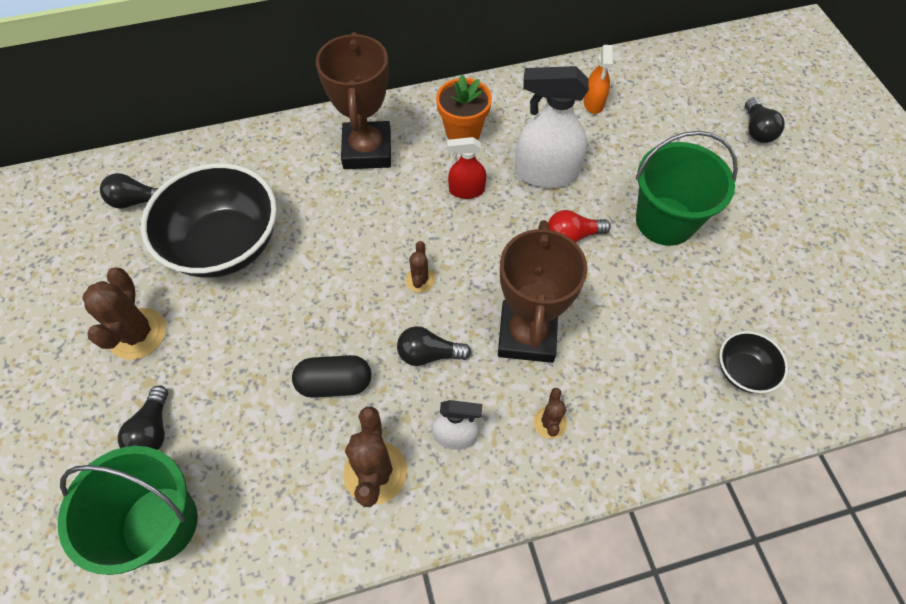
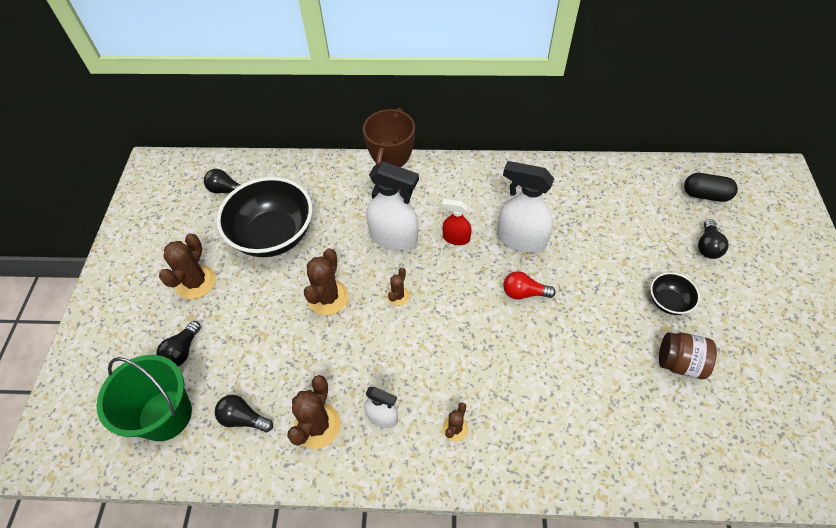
camera: 20 degrees right, 5 degrees down
black capsule [292,355,371,398] -> black capsule moved to [684,173,738,202]
black light bulb [397,326,471,366] -> black light bulb moved to [215,395,273,432]
orange flower pot [436,75,492,140] -> none
brown trophy [498,220,588,363] -> none
orange spray bottle [583,45,613,114] -> none
green bucket [636,131,738,246] -> none
black bowl [719,331,788,393] -> black bowl moved to [650,272,700,315]
none -> brown cactus [304,248,349,315]
none -> white spray bottle [366,161,419,251]
none -> brown jar [659,332,717,379]

